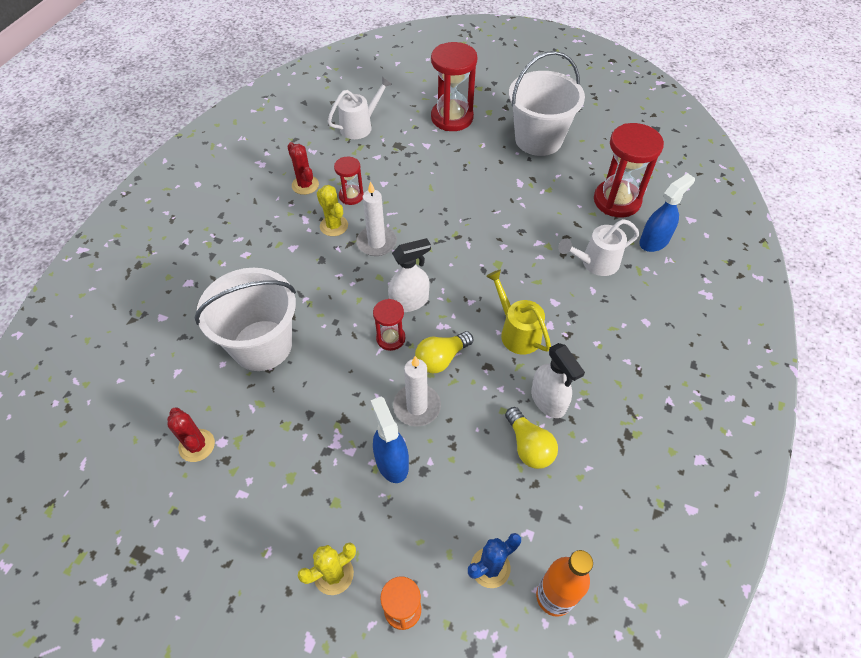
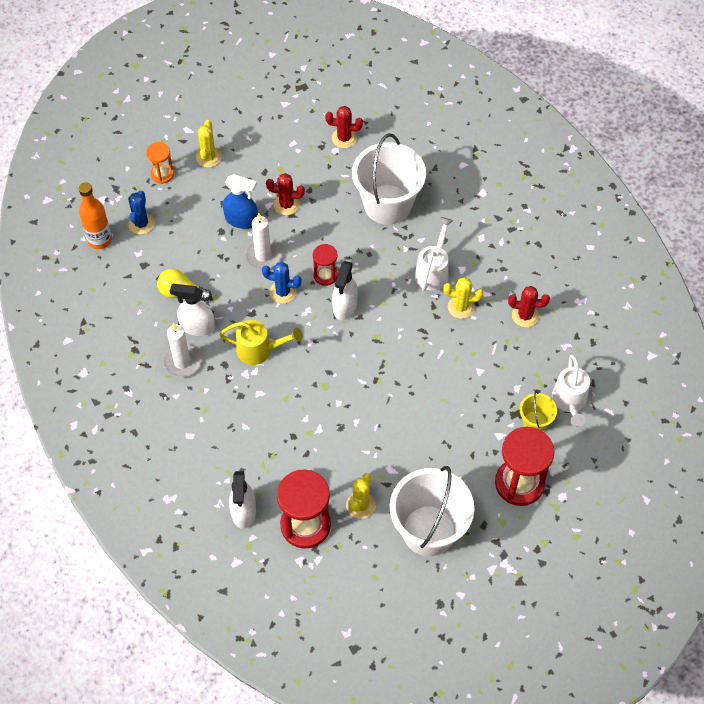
camera: 130 degrees right, 5 degrees up
red hourglass [334,157,364,205] -> none
white candle [356,181,397,256] -> white candle moved to [163,323,201,377]
yellow light bulb [415,331,473,373] -> blue cactus [262,262,301,304]
white watering can [558,219,639,276] -> white watering can moved to [415,217,454,291]
blue spray bottle [639,173,695,252] -> white spray bottle [229,471,256,529]
none -> red cactus [266,173,305,215]
none -> yellow cactus [346,473,375,519]
none -> yellow bucket [520,391,557,431]

